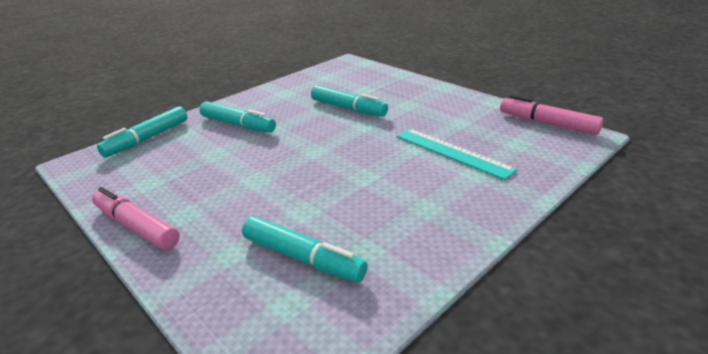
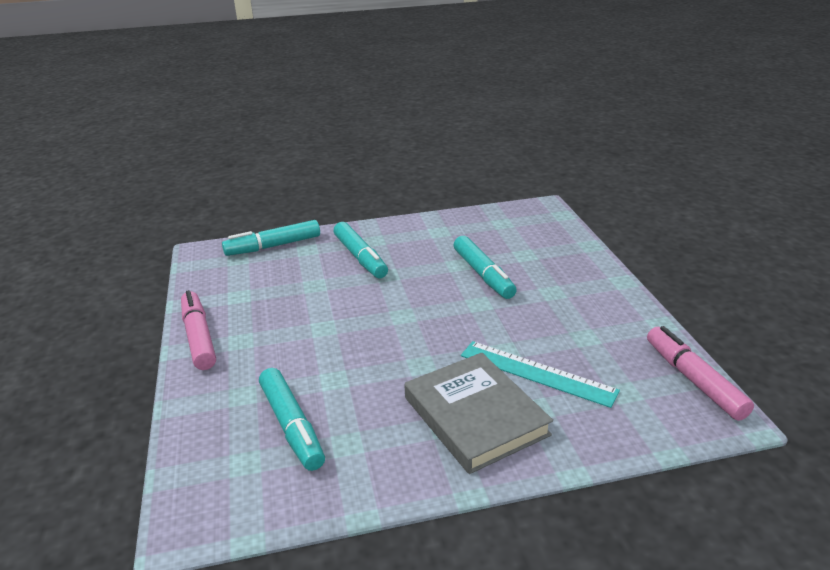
camera: 30 degrees right, 0 degrees up
turquoise ruler [396,128,518,180] -> turquoise ruler turned 45 degrees counterclockwise [461,341,620,408]
none -> grey book [404,353,553,474]

